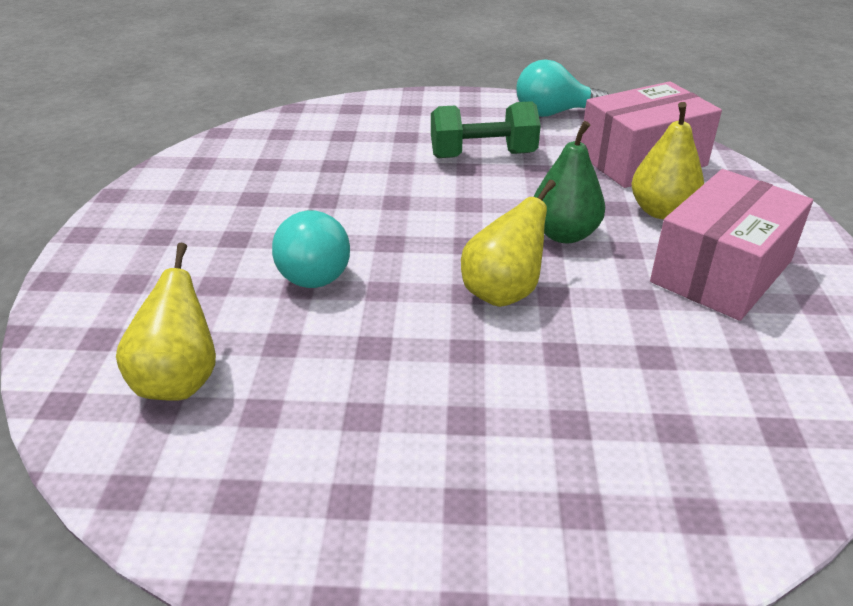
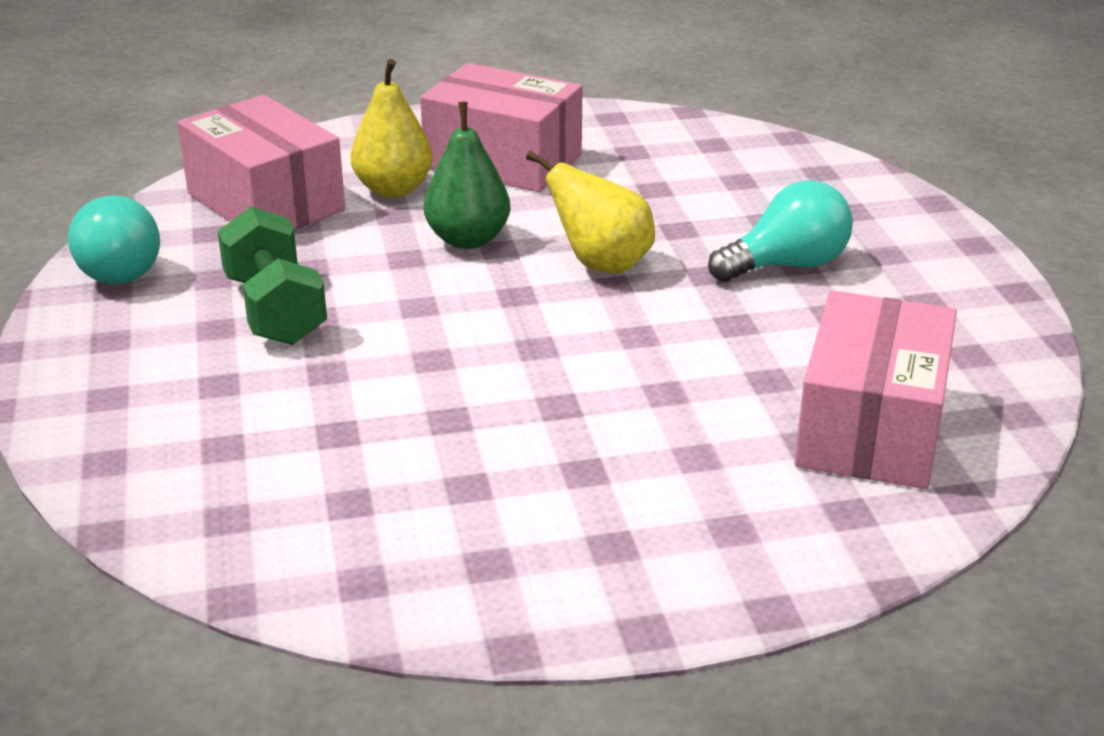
camera: 105 degrees left, 5 degrees down
yellow pear [116,243,216,401] -> pink box [794,290,957,489]
turquoise light bulb [272,210,350,288] -> turquoise light bulb moved to [708,180,853,282]

